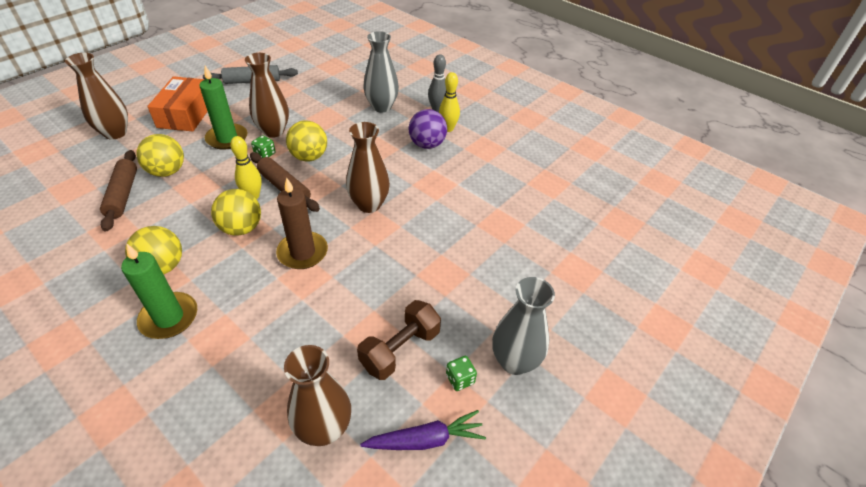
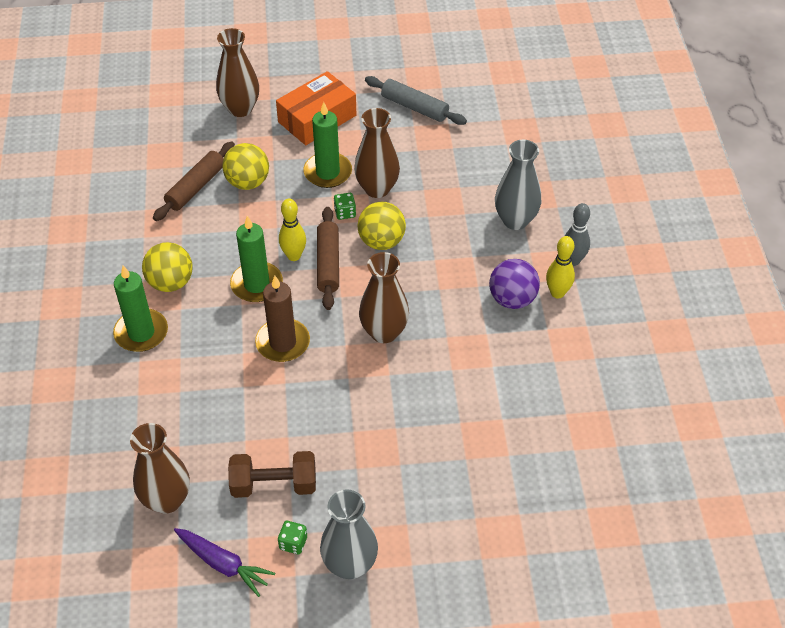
camera: 45 degrees right, 5 degrees up
yellow ball [211,189,261,236] -> green candle [230,216,283,302]

